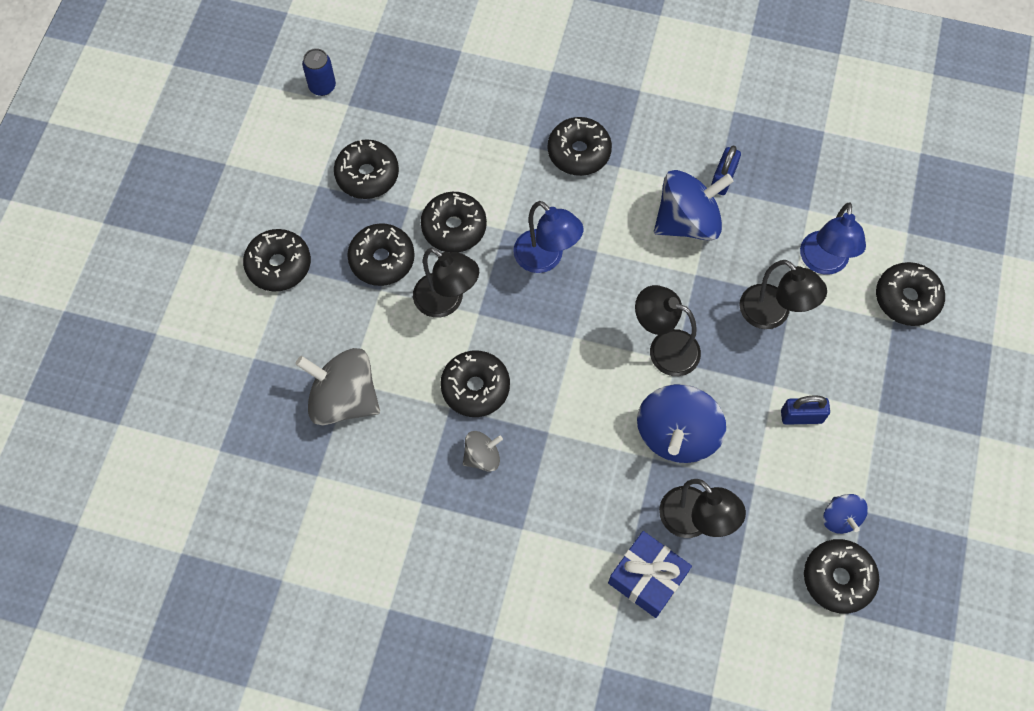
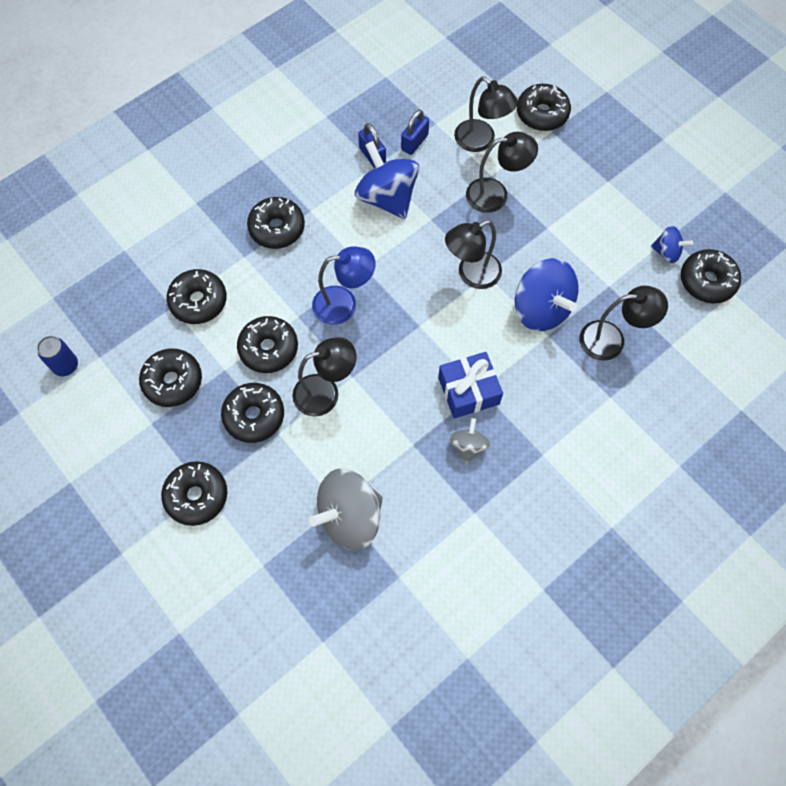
camera: 55 degrees left, 0 degrees up
black donut [440,351,510,417] -> black donut moved to [166,269,227,324]
blue gift [608,531,692,618] -> blue gift moved to [438,352,503,419]
blue spinning top [654,170,734,241] -> blue spinning top turned 45 degrees counterclockwise [355,141,419,219]
blue padlock [781,395,830,425] -> blue padlock moved to [401,110,429,155]
blue lamp [800,202,866,275] -> black lamp [454,77,518,152]

